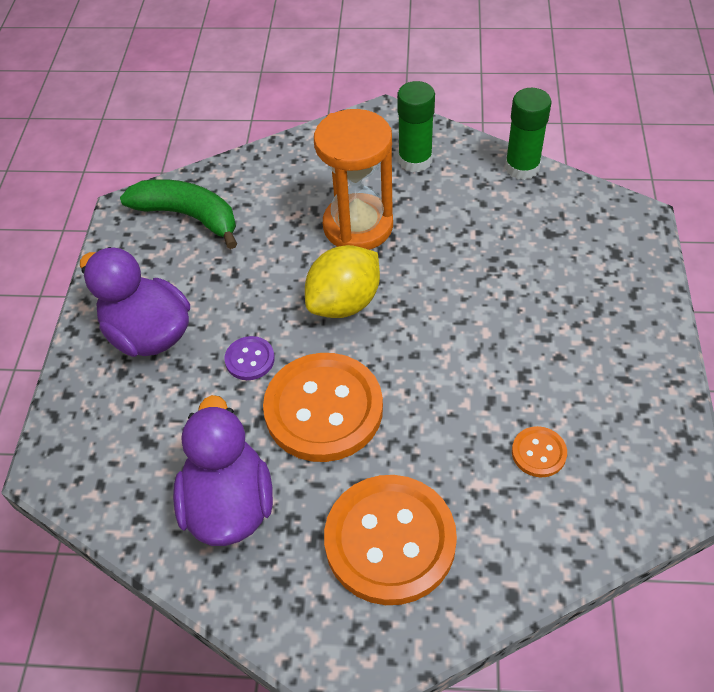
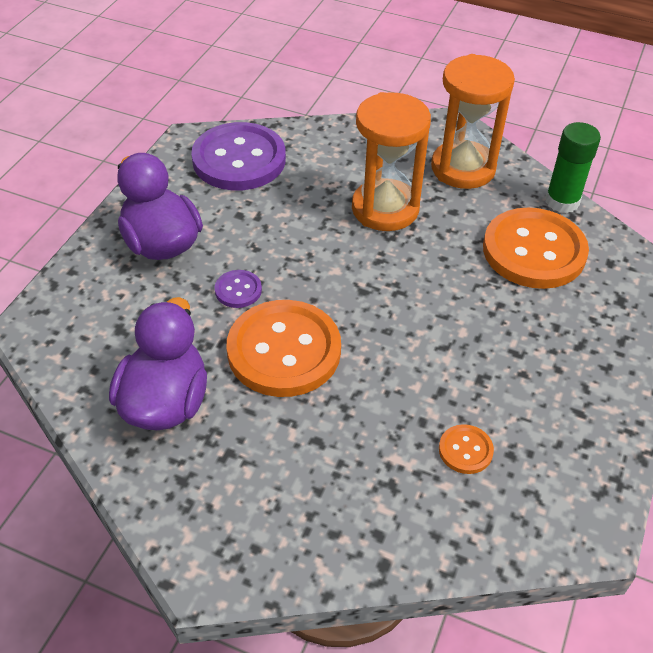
camera: 15 degrees right, 5 degrees down
green banana [120,179,237,249] -> purple button [191,122,286,190]
yellow lemon [305,245,380,318] -> none
orange button [324,475,457,605] -> orange button moved to [483,208,589,289]
green glue stick [397,81,435,172] -> orange hourglass [431,54,515,189]

